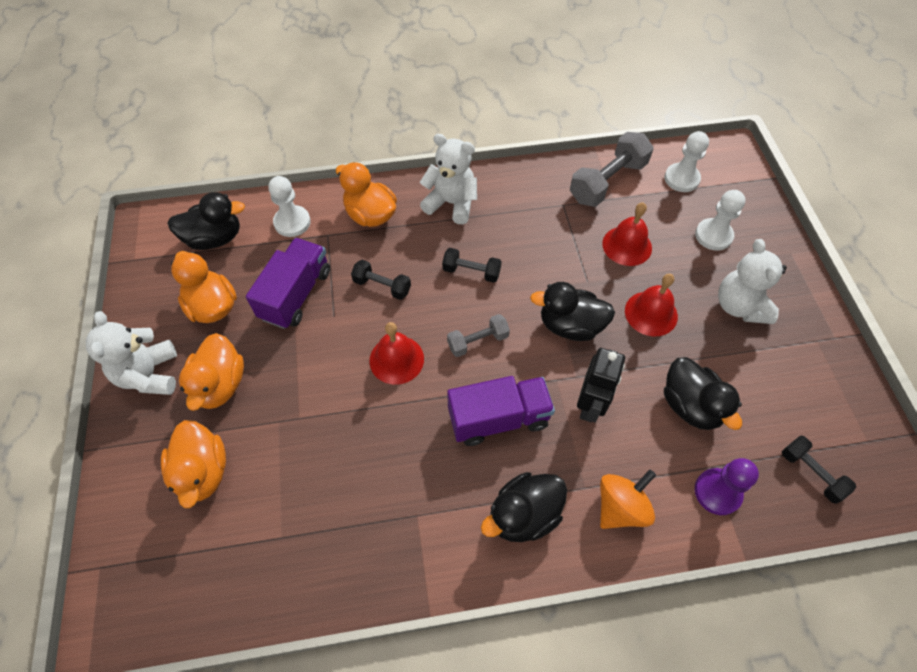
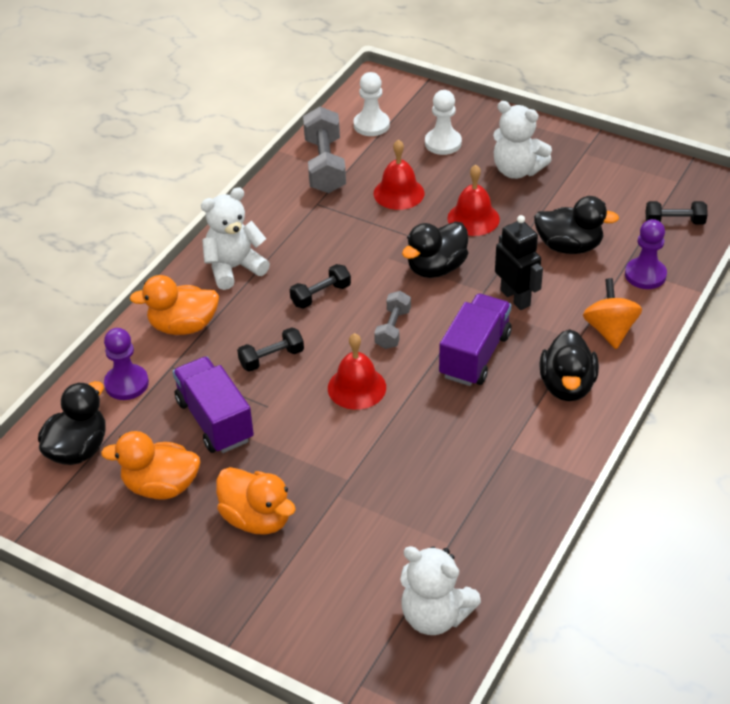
camera: 50 degrees left, 15 degrees down
white teddy bear [86,311,177,395] -> white teddy bear moved to [400,546,481,635]
orange duck [161,420,226,508] -> none
white pawn [268,176,311,237] -> purple pawn [104,328,149,400]

